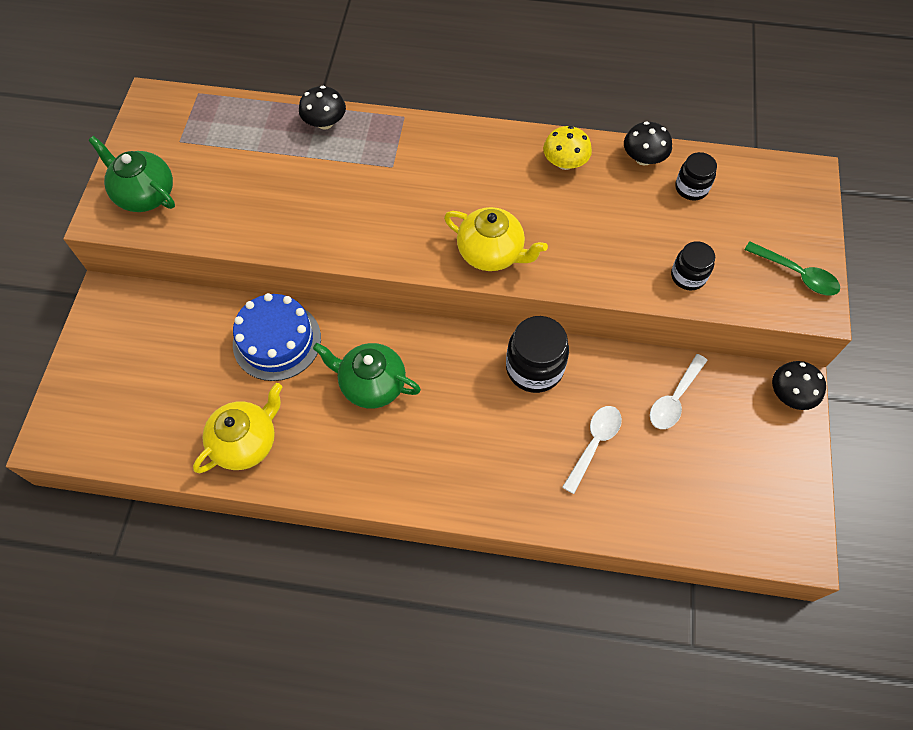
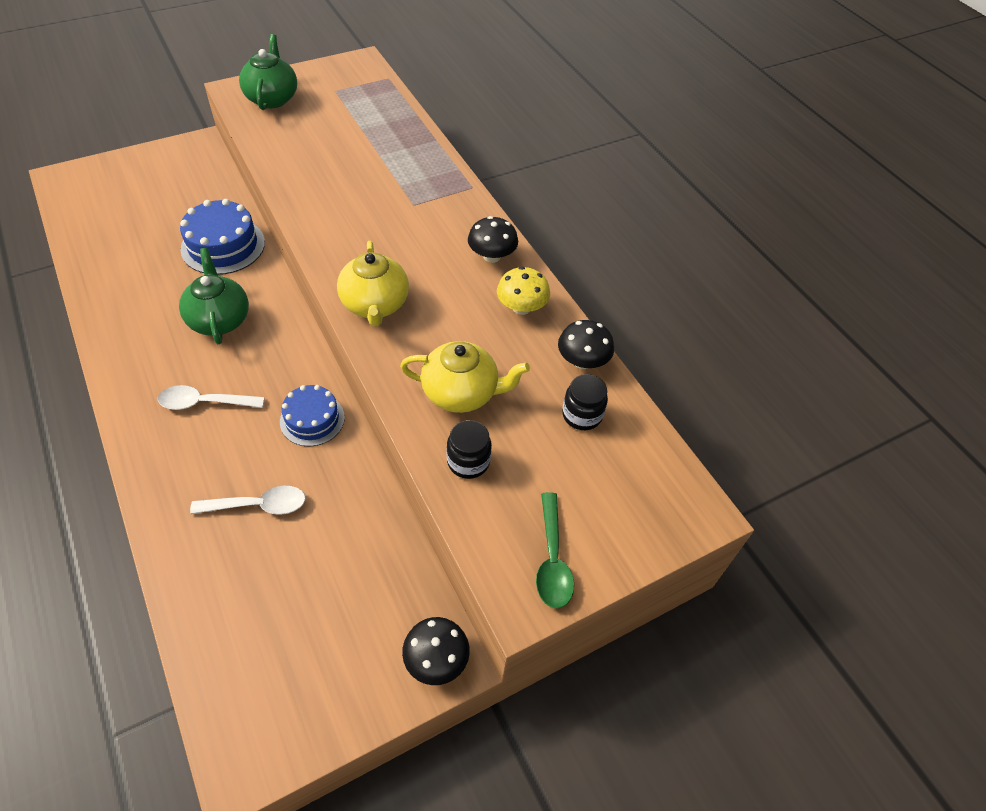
camera: 50 degrees right, 10 degrees down
yellow teapot [193,383,282,473] -> yellow teapot moved to [400,341,530,413]
black mushroom [299,86,346,130] -> black mushroom moved to [468,216,518,263]
black jar [506,316,569,393] -> blue cake [280,385,345,446]
white spoon [650,354,708,429] -> white spoon moved to [158,385,265,410]

